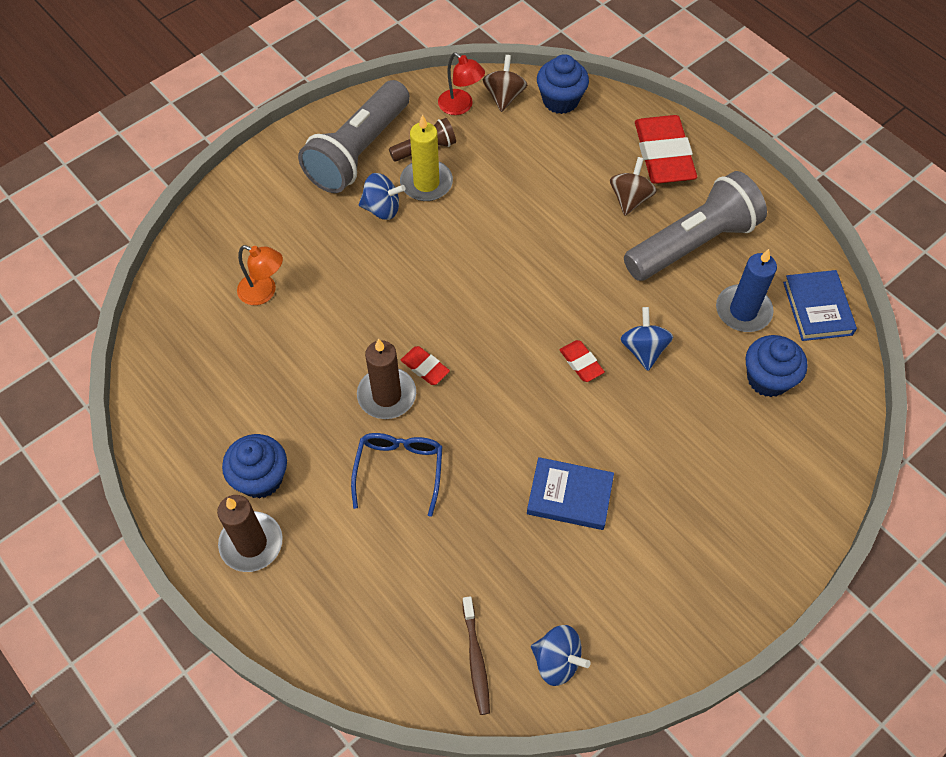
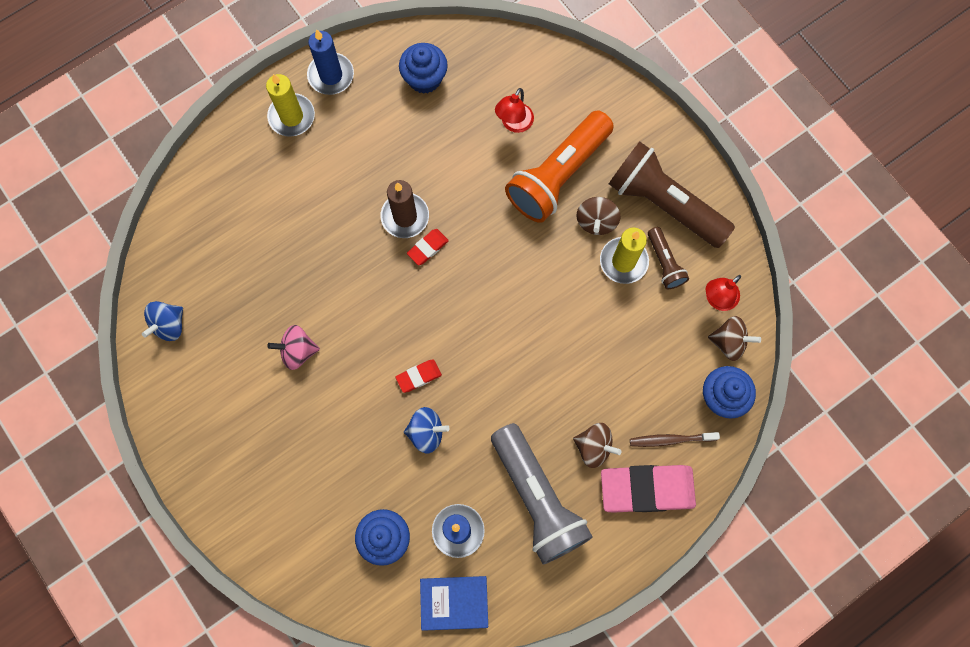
camera: 95 degrees right, 15 degrees up
brown candle [217,495,283,572] -> yellow candle [266,74,315,137]
blue cupcake [222,434,287,499] -> blue cupcake moved to [399,43,448,94]
orange lamp [237,245,283,305] -> red lamp [495,88,534,133]
grey flashlight [298,80,410,193] -> brown flashlight [609,142,735,248]
blue glasses [351,433,443,517] -> none
blue spinning top [359,173,405,220] -> brown spinning top [577,197,621,235]
brown toothbrush [462,596,490,715] -> brown toothbrush moved to [630,432,720,447]
blue book [527,457,614,530] -> pink spinning top [267,325,320,370]
red eraser [635,115,697,184] -> pink eraser [601,465,696,512]
none -> blue candle [307,30,354,95]
none -> orange flashlight [505,110,614,223]

